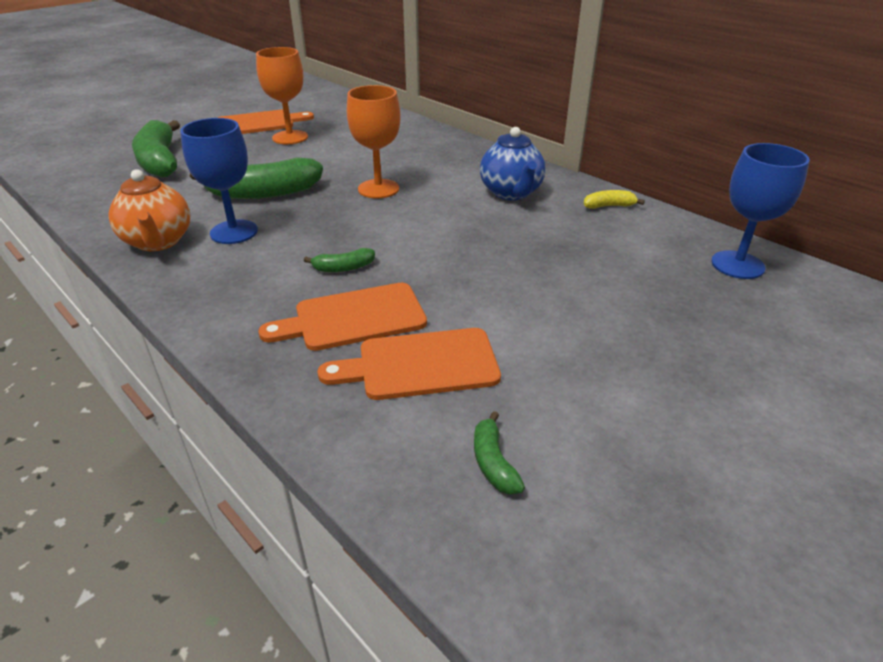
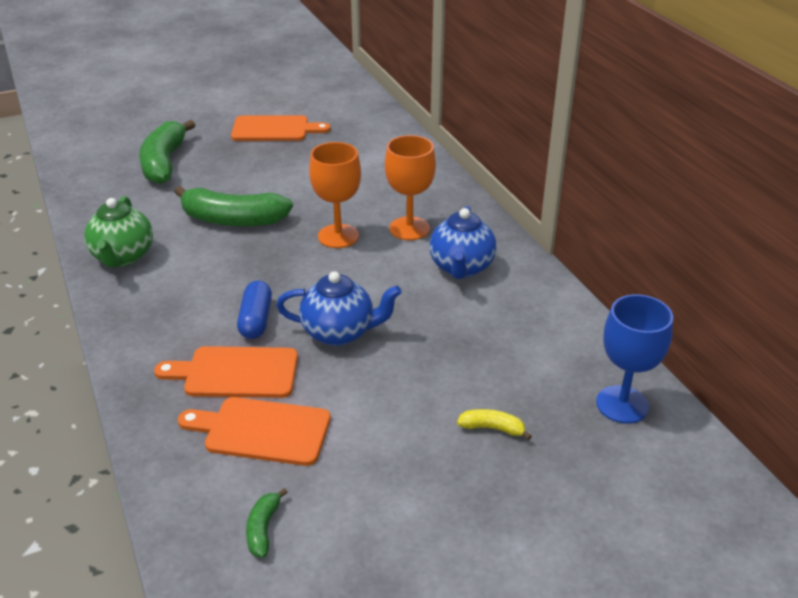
camera: 20 degrees right, 0 degrees up
orange teapot [108,169,190,251] -> green teapot [84,196,153,268]
blue goblet [180,118,258,244] -> none
orange goblet [256,47,308,144] -> orange goblet moved to [385,135,436,240]
green banana [304,248,375,272] -> blue capsule [237,280,272,339]
yellow banana [583,190,645,209] -> yellow banana moved to [457,409,532,440]
none -> blue teapot [276,271,402,346]

